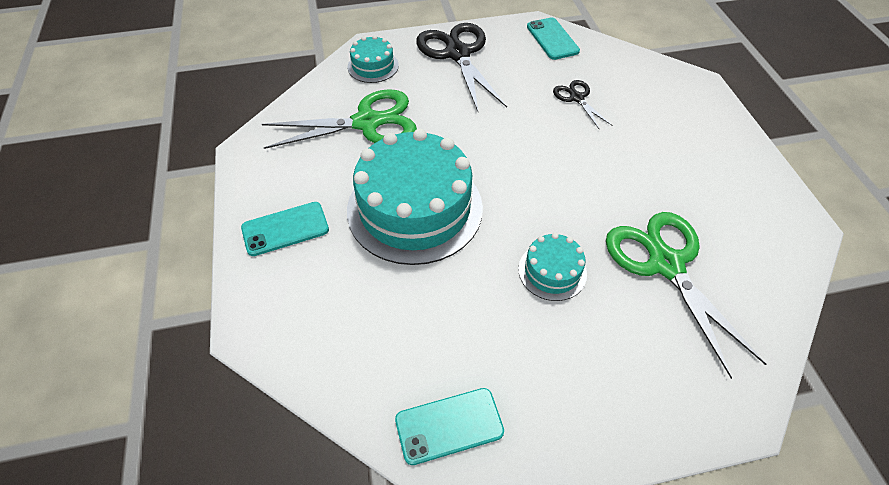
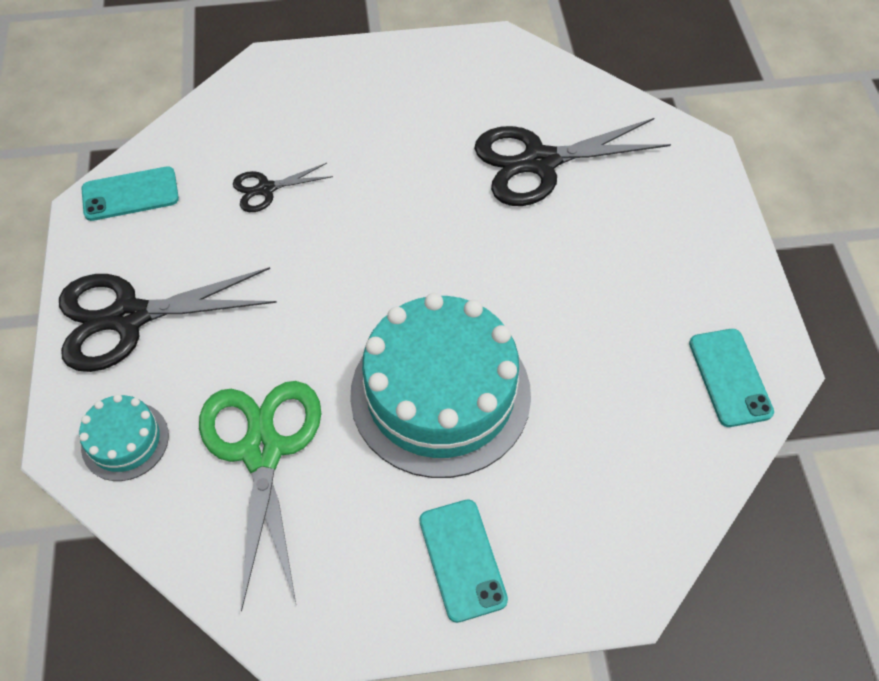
camera: 85 degrees left, 5 degrees up
turquoise cake [518,233,587,301] -> none
green scissors [606,212,766,379] -> black scissors [474,118,671,206]

